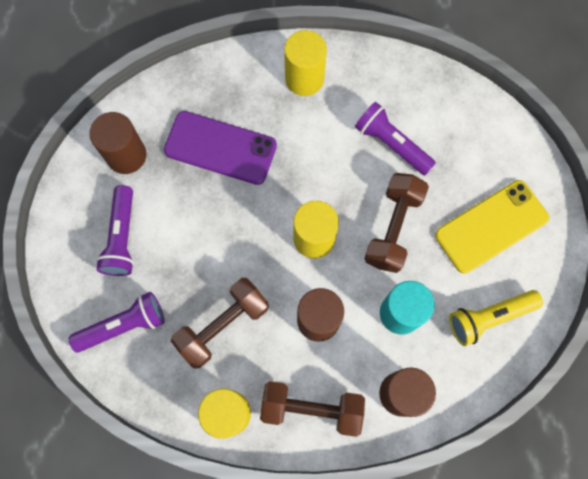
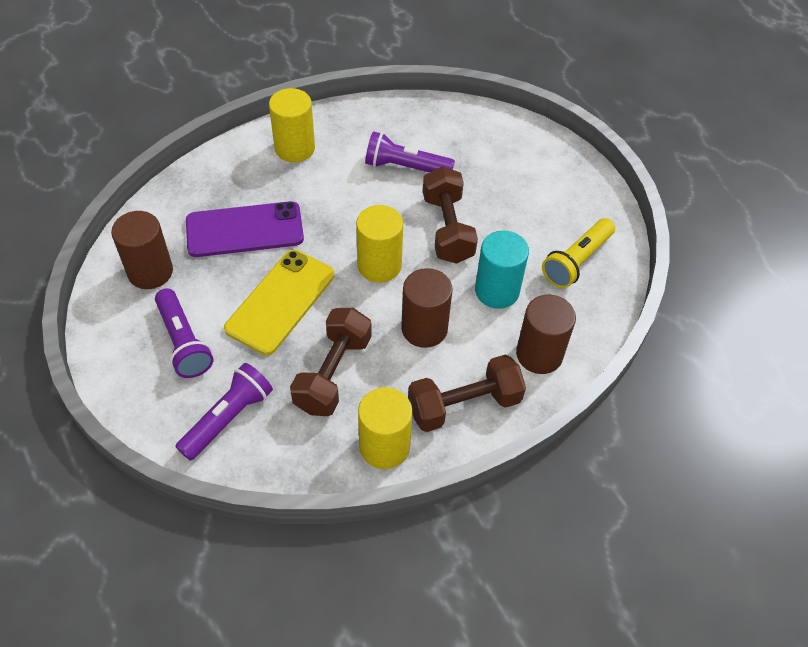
camera: 30 degrees left, 20 degrees down
yellow phone [435,180,549,274] -> yellow phone moved to [224,250,335,355]

